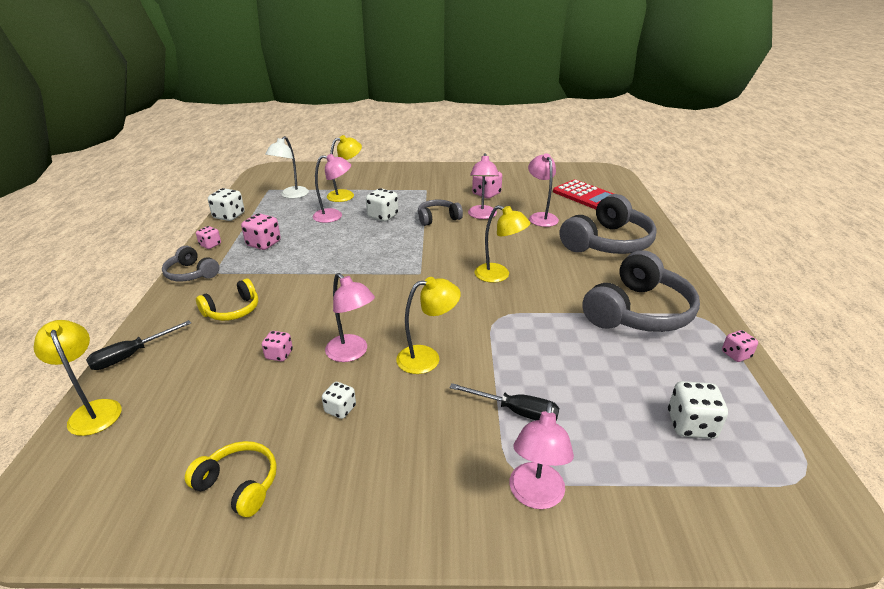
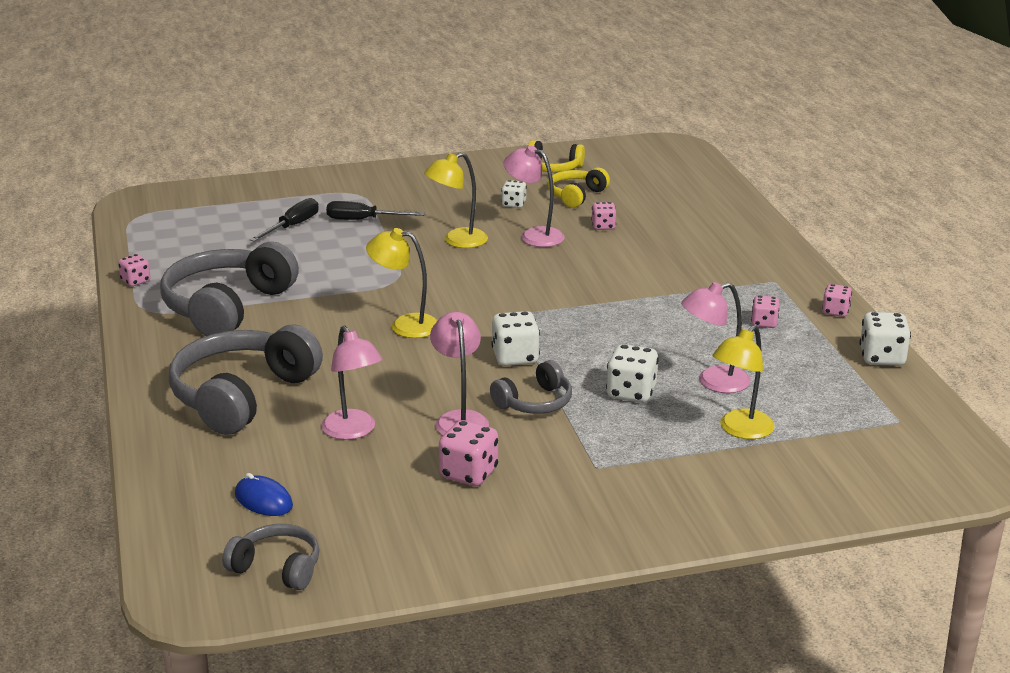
camera: 165 degrees right, 5 degrees down
yellow lamp [34,320,122,436] -> none
black screwdriver [86,320,191,370] -> black screwdriver moved to [249,198,319,242]
grey headphones [162,246,219,281] -> grey headphones moved to [222,524,320,590]
yellow headphones [196,279,258,321] -> yellow headphones moved to [548,168,610,208]
pink dice [241,213,281,250] -> pink dice [751,295,779,328], size x0.62
white lamp [265,136,309,198] -> none
pink lamp [510,402,574,509] -> none
red calculator [553,179,614,209] -> blue mouse [235,473,293,516]
white dice [668,381,728,439] -> white dice moved to [491,311,540,366]

